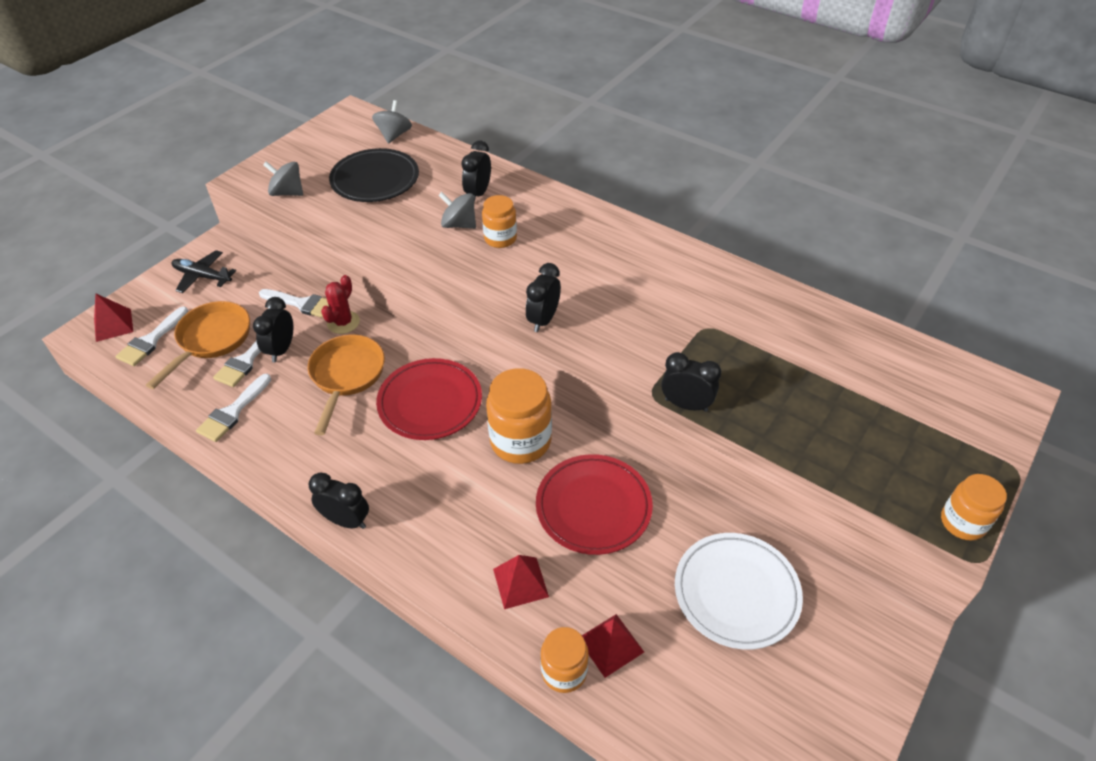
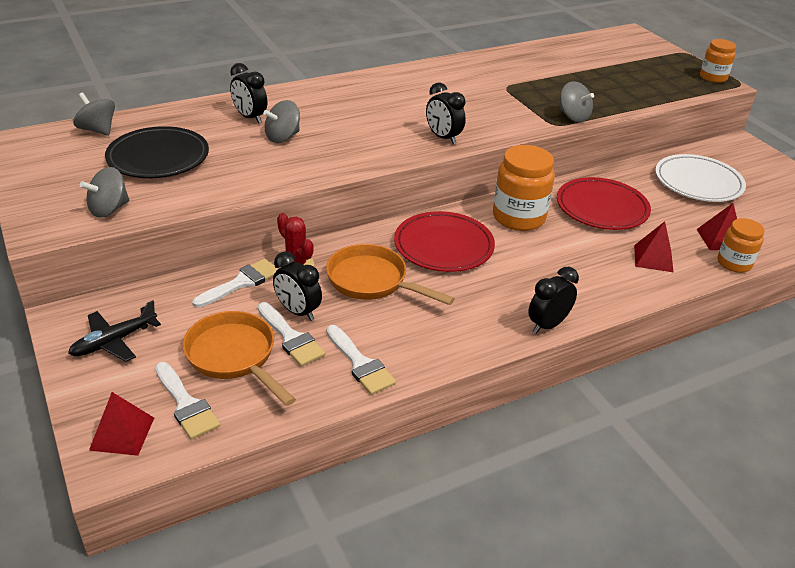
camera: 65 degrees left, 10 degrees down
orange jar [482,195,517,248] -> none
black clock [661,352,721,412] -> grey spinning top [560,81,594,122]

